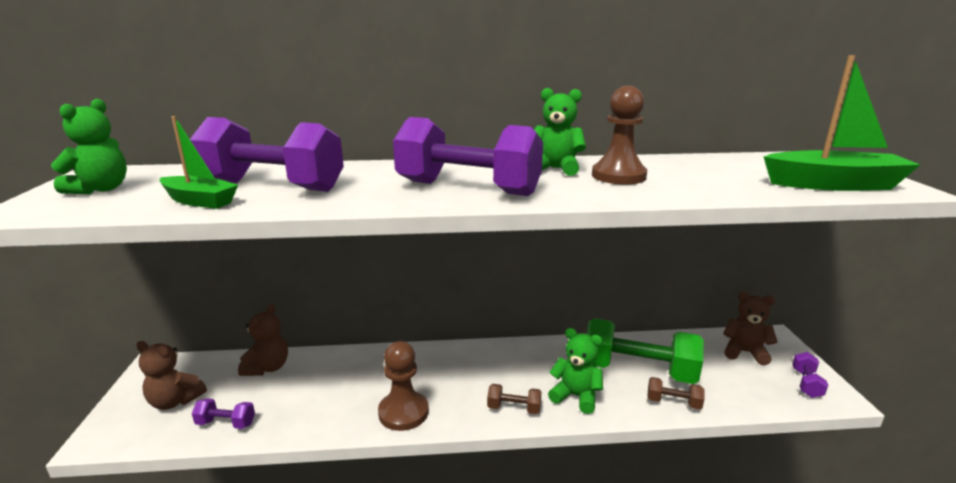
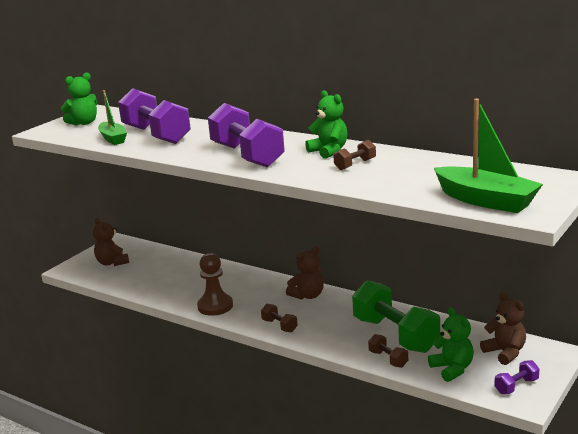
camera: 40 degrees right, 0 degrees up
purple dumbbell [192,398,255,429] -> none
brown teddy bear [238,304,288,376] -> brown teddy bear moved to [286,246,324,300]
green teddy bear [548,328,603,414] -> green teddy bear moved to [428,307,474,382]
brown pawn [592,86,647,185] -> brown dumbbell [333,140,376,170]

